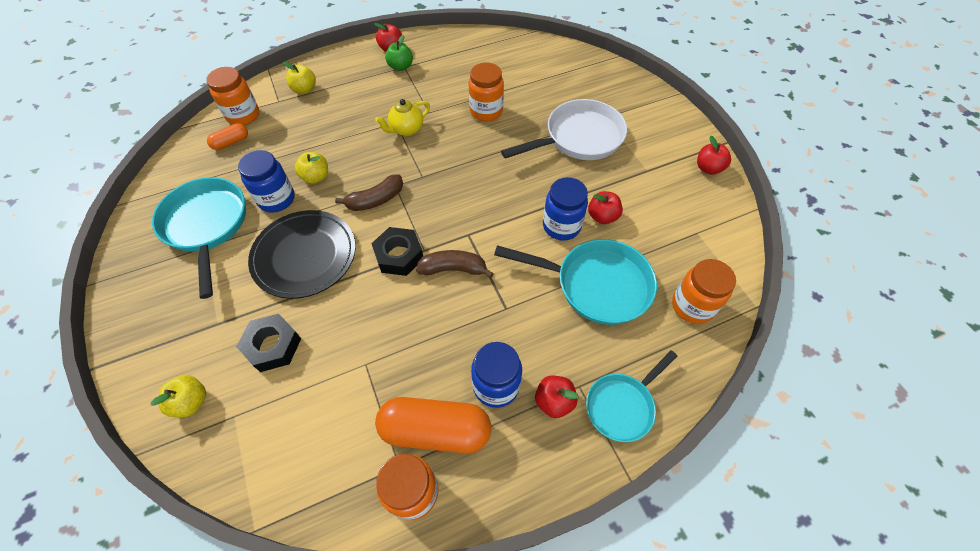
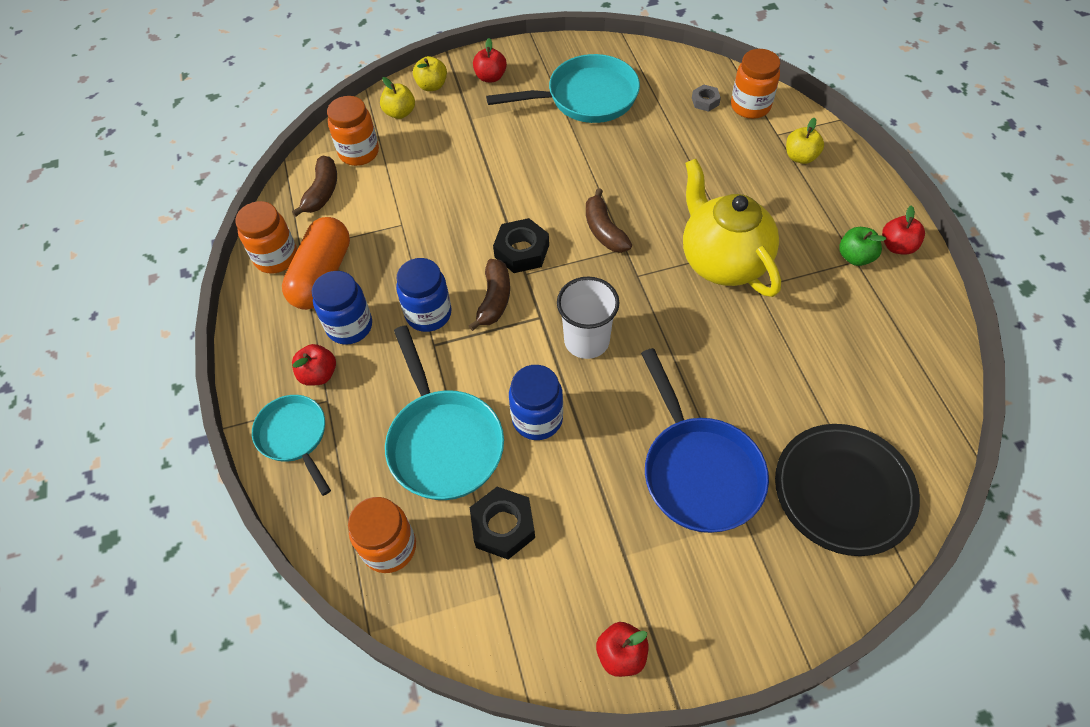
camera: 100 degrees right, 0 degrees up
orange capsule [207,123,248,150] -> grey nut [692,84,721,112]
black nut [236,314,301,372] -> black nut moved to [470,487,535,560]
blue jar [238,150,295,213] -> blue jar moved to [396,258,452,332]
black plate [248,210,356,299] -> black plate moved to [775,424,920,556]
yellow apple [295,152,328,184] -> yellow apple moved to [413,56,447,91]
yellow teapot [375,99,430,136] -> yellow teapot [683,159,781,297], size x1.96
orange jar [469,63,504,122] -> orange jar moved to [327,96,379,166]
turquoise pan [494,239,657,325] -> turquoise pan turned 45 degrees counterclockwise [385,325,504,500]
white pan [501,99,627,160] -> blue pan [641,348,769,533]
red apple [588,191,623,224] -> red apple moved to [473,38,507,82]
none -> brown banana [292,156,337,217]
none -> white cup [557,277,620,359]

